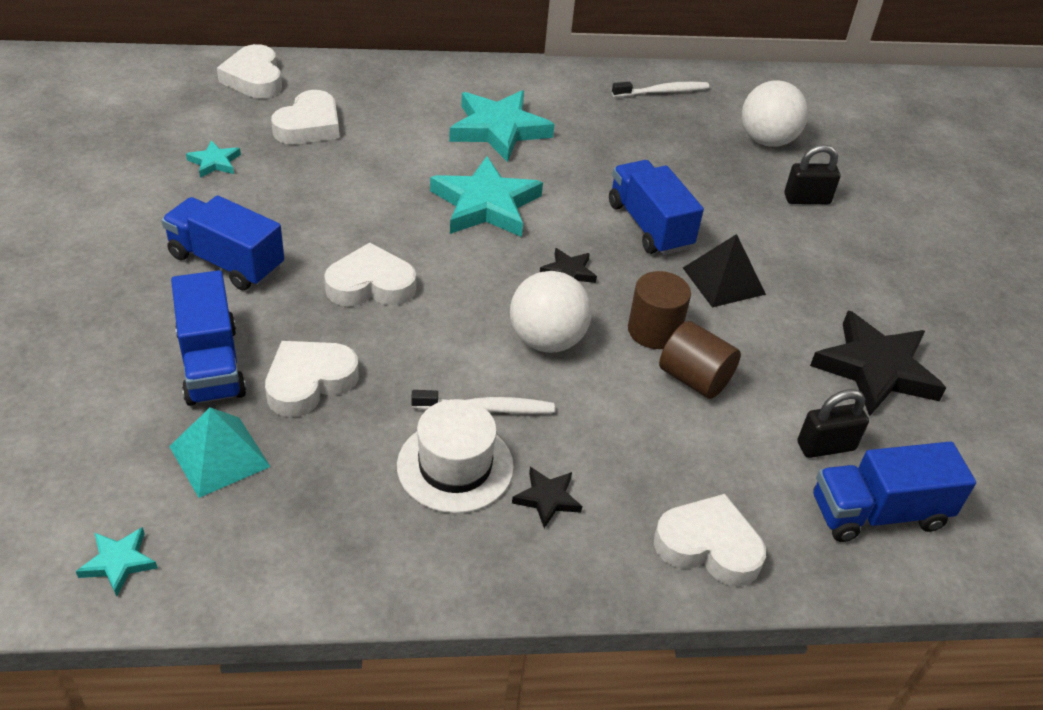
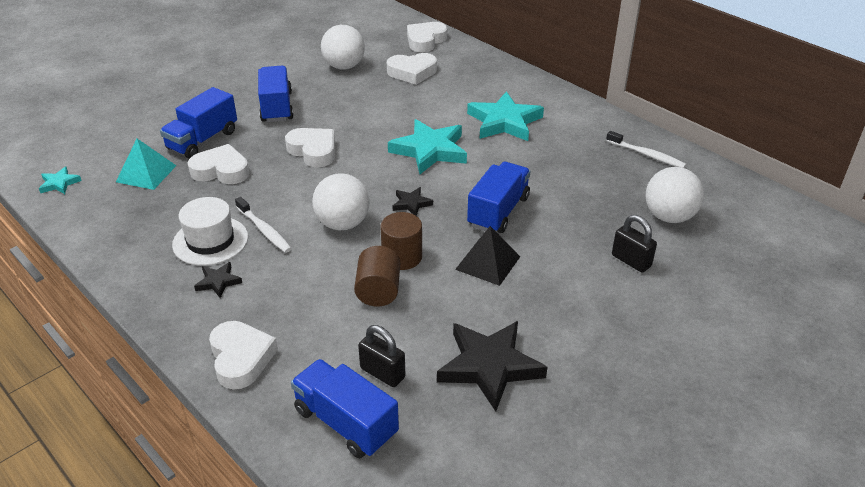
camera: 55 degrees right, 5 degrees down
turquoise star [186,140,241,178] -> white ball [321,25,365,70]

